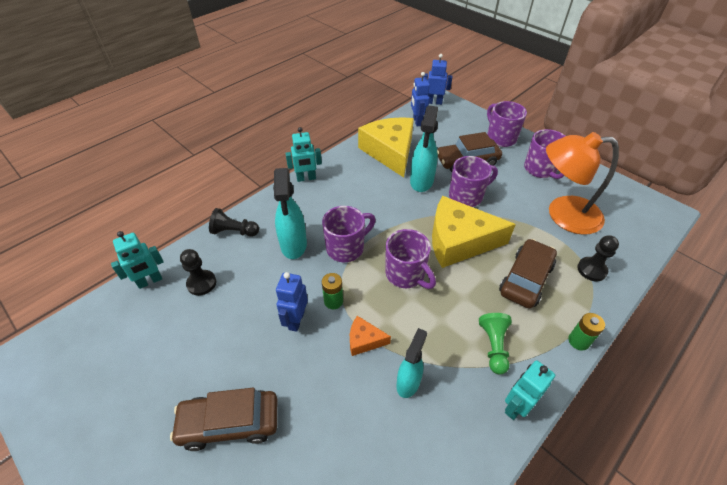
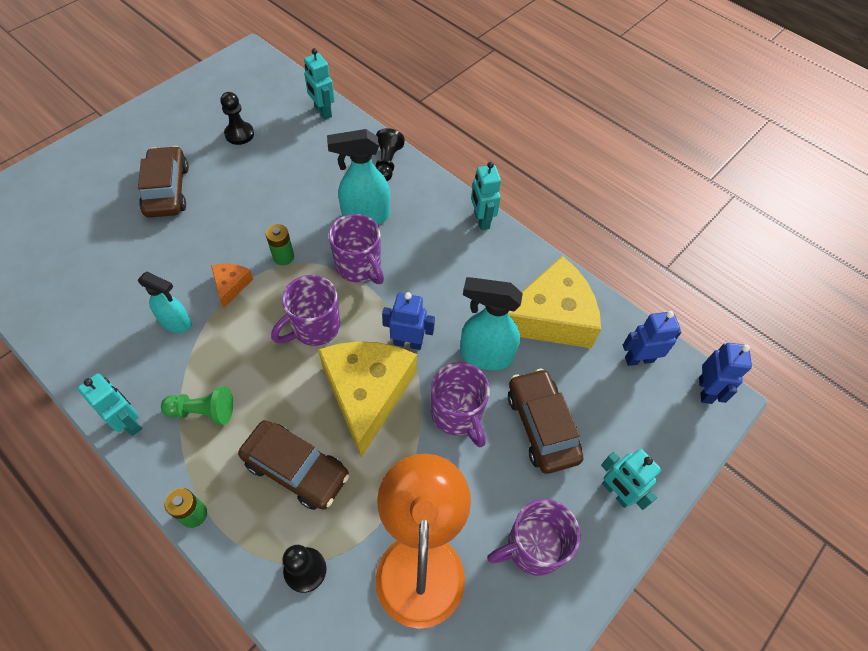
camera: 85 degrees right, 10 degrees up
black pawn [180,249,216,296] -> black pawn moved to [220,92,254,145]
blue robot [276,272,308,332] -> blue robot moved to [382,292,435,350]
purple mug [487,101,527,147] -> turquoise robot [601,449,661,510]

